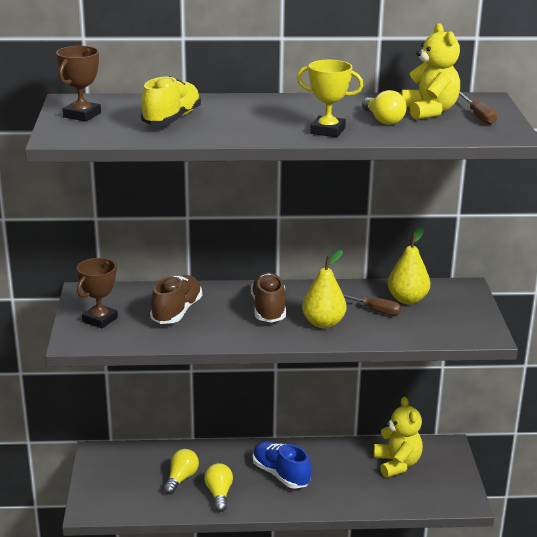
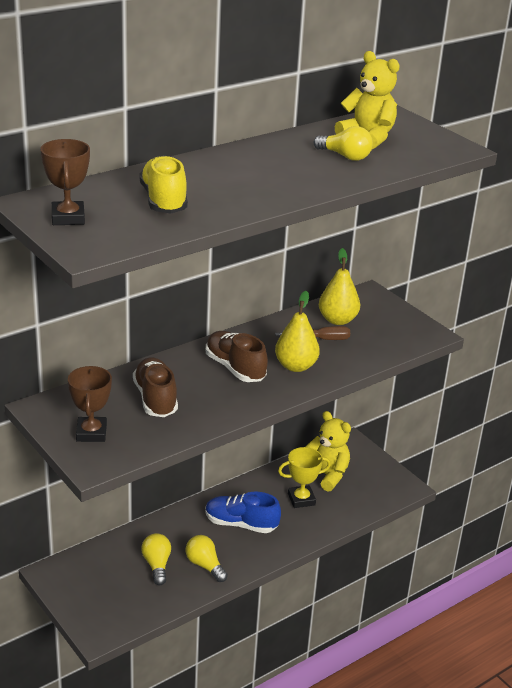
camera: 35 degrees left, 5 degrees up
yellow trophy [297,60,363,137] -> yellow trophy moved to [278,447,331,508]
brown screwdriver [459,91,497,125] -> none

